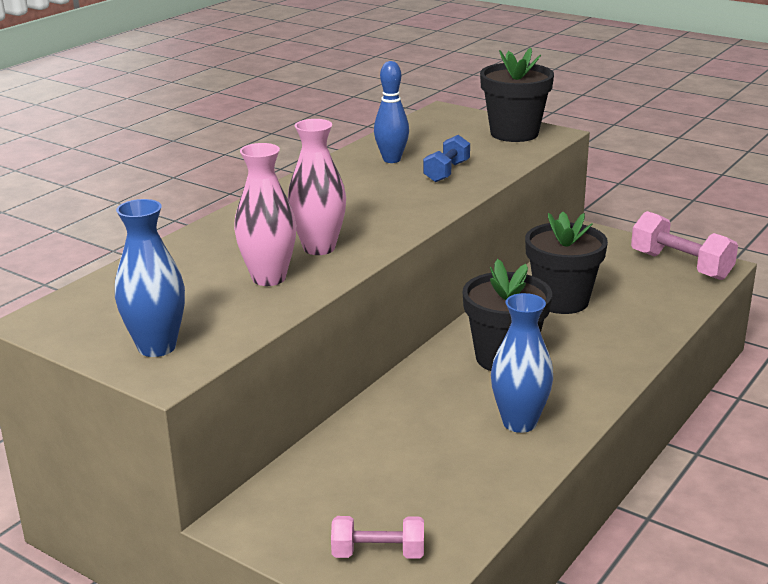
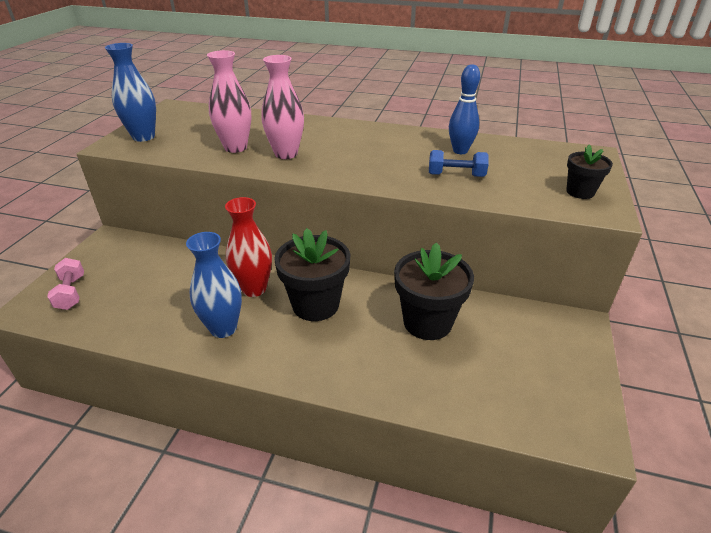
camera: 70 degrees right, 10 degrees up
black flower pot [480,48,554,142] -> black flower pot [566,145,613,199], size x0.55
pink dumbbell [631,211,738,280] -> none
none -> red vase [225,197,272,297]

